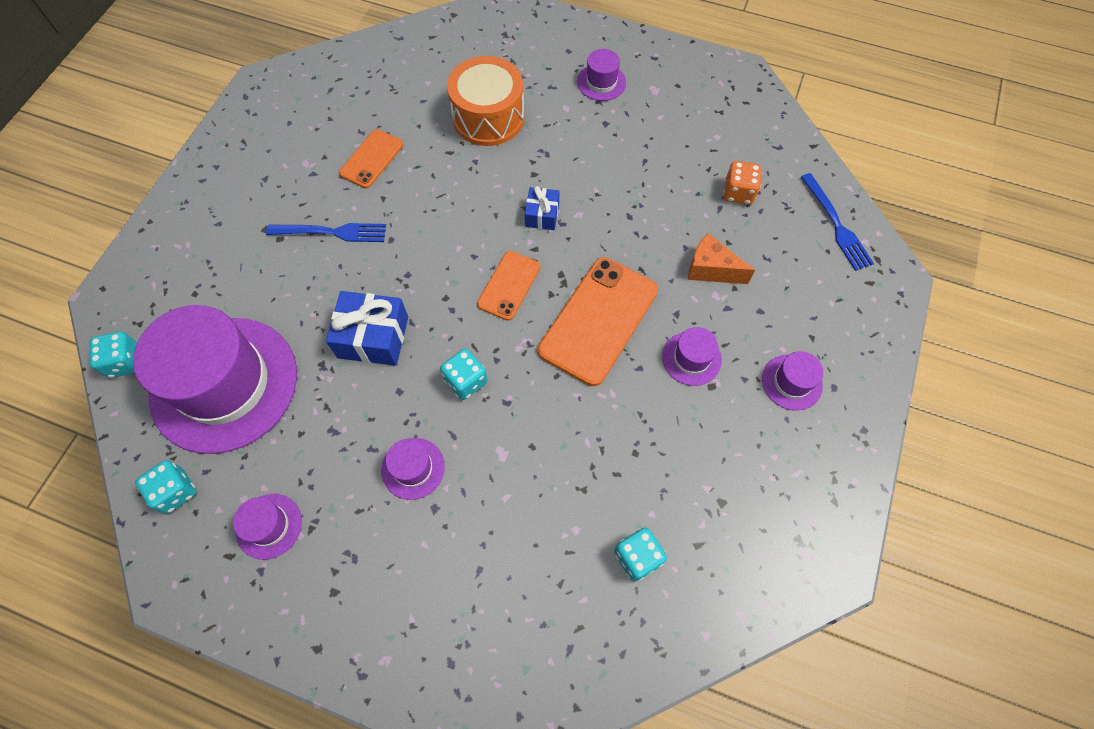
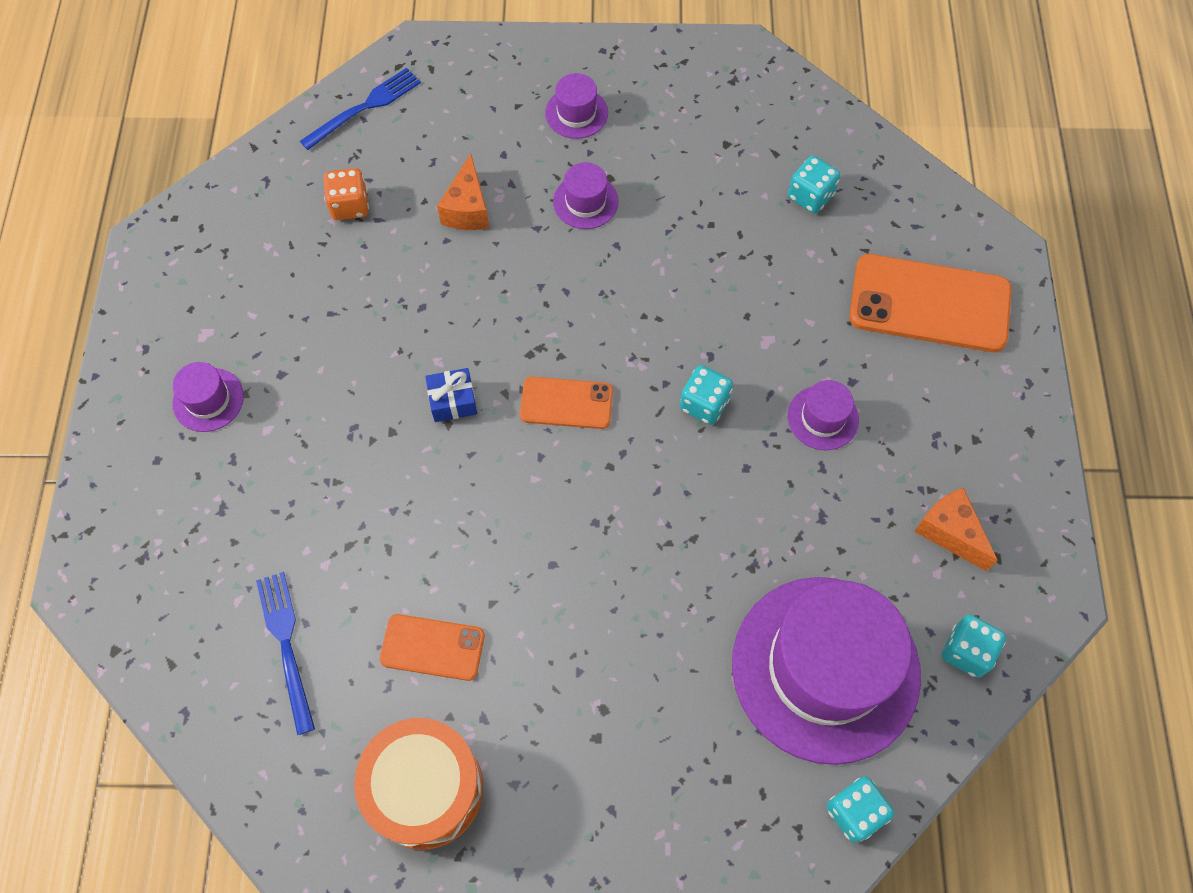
camera: 110 degrees left, 0 degrees up
purple hat [233,494,302,560] -> orange cheese [914,487,998,572]
blue fork [266,223,386,242] -> blue fork moved to [256,572,315,735]
blue gift [326,291,408,366] -> none
orange drum [447,56,525,146] -> orange drum moved to [354,718,483,850]
orange phone [538,257,658,386] -> orange phone moved to [849,254,1012,352]

